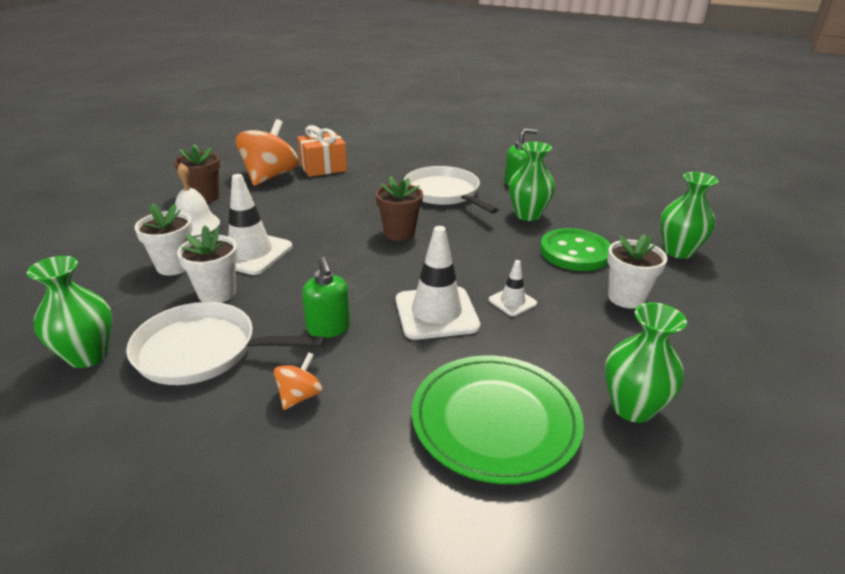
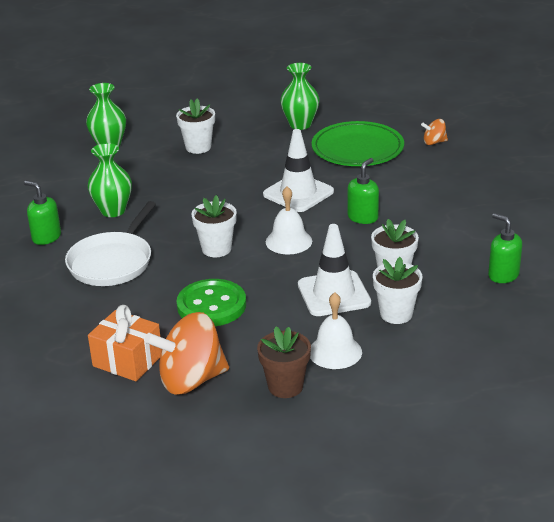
camera: 125 degrees left, 0 degrees up
green vase [27,256,112,368] -> green soap dispenser [488,213,522,283]
white pan [126,302,325,385] -> none
orange spinning top [274,352,322,410] -> orange spinning top moved to [421,119,448,145]
brown flower pot [375,176,423,241] -> white flower pot [191,195,237,257]
white traffic cone [489,260,537,316] -> none
green button [540,228,611,271] -> green button moved to [176,279,246,326]
none -> white bell [266,186,312,255]

